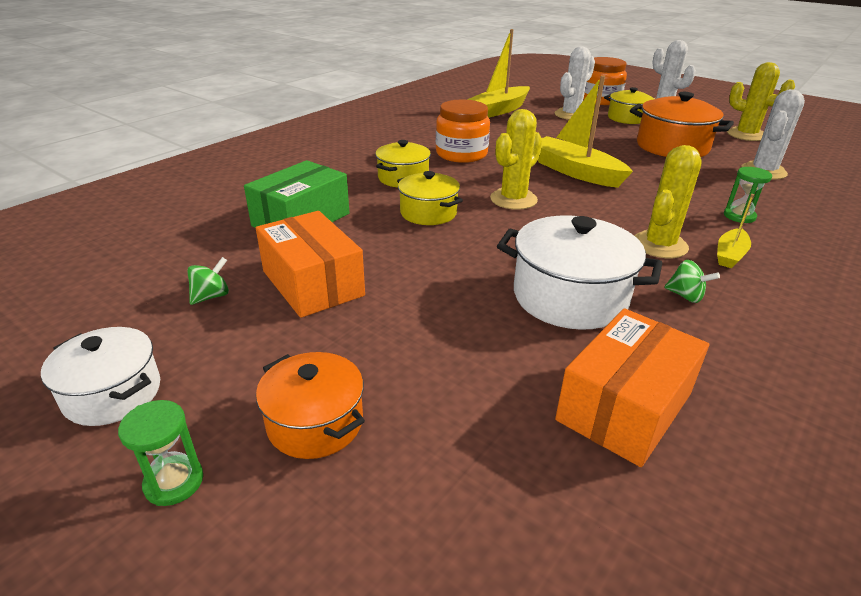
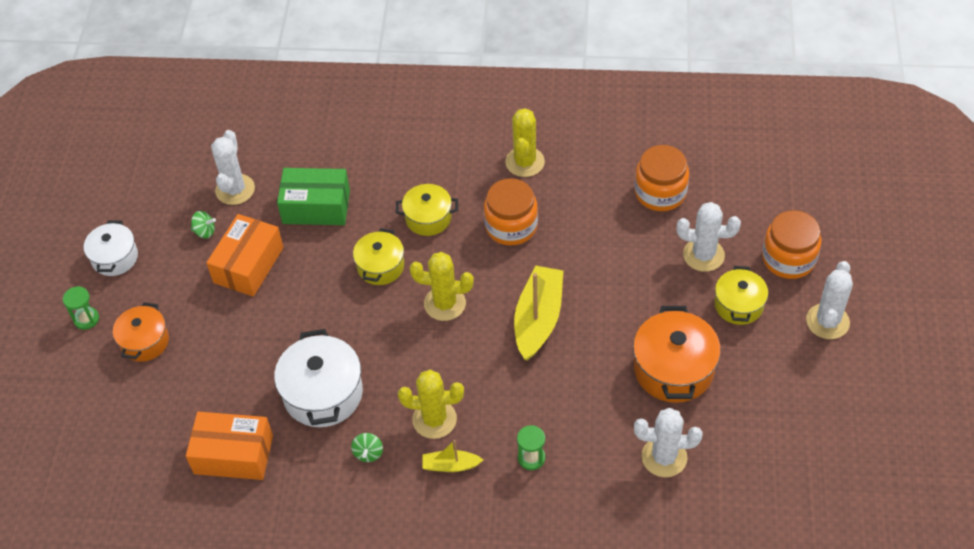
camera: 60 degrees right, 20 degrees up
yellow boat [467,29,530,118] -> orange jar [635,145,689,211]
yellow cactus [727,62,795,141] -> yellow cactus moved to [505,108,545,177]
none -> white cactus [211,130,255,205]

